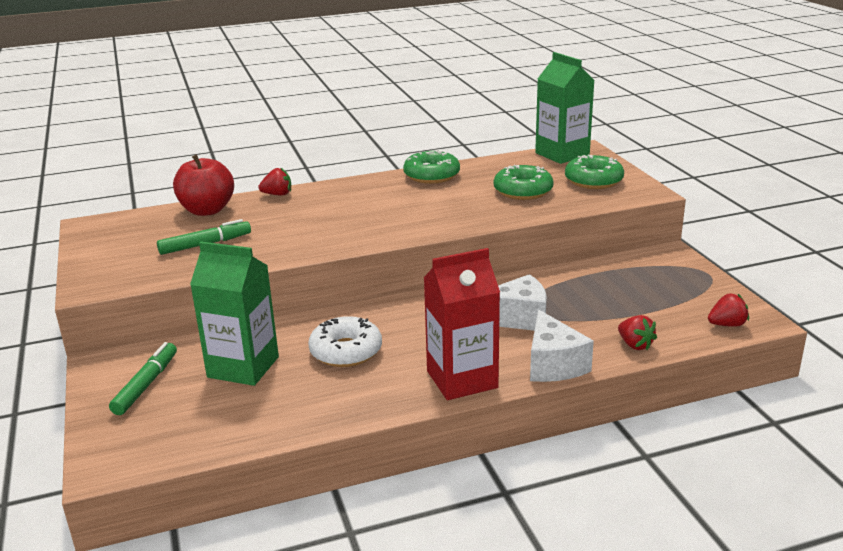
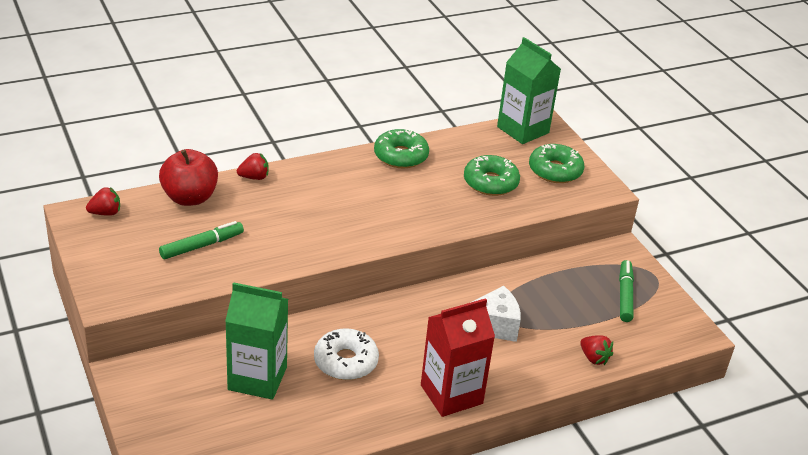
camera: 10 degrees left, 10 degrees up
green marker [109,342,177,415] -> green marker moved to [619,260,634,322]
white cheese [530,310,594,382] -> none
red strawberry [708,294,749,327] -> red strawberry moved to [86,187,120,216]

